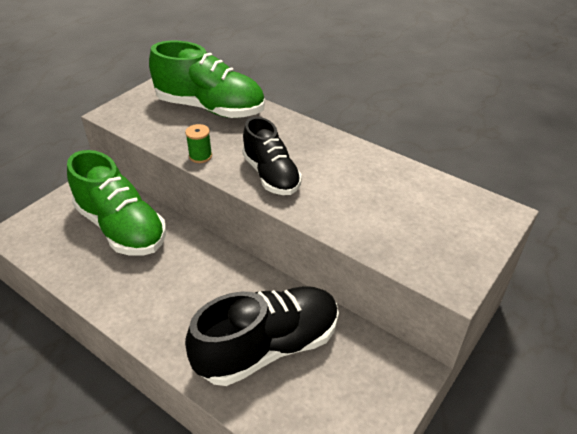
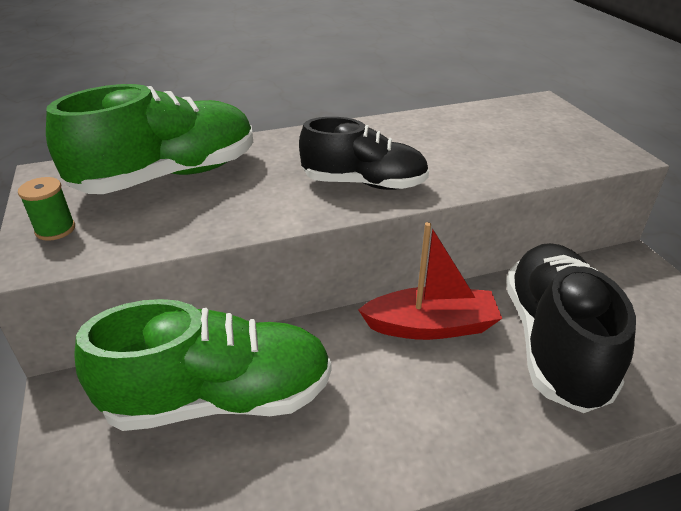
camera: 55 degrees left, 5 degrees down
green spool [185,124,212,163] -> green spool moved to [18,177,75,241]
none -> red boat [358,222,502,340]

